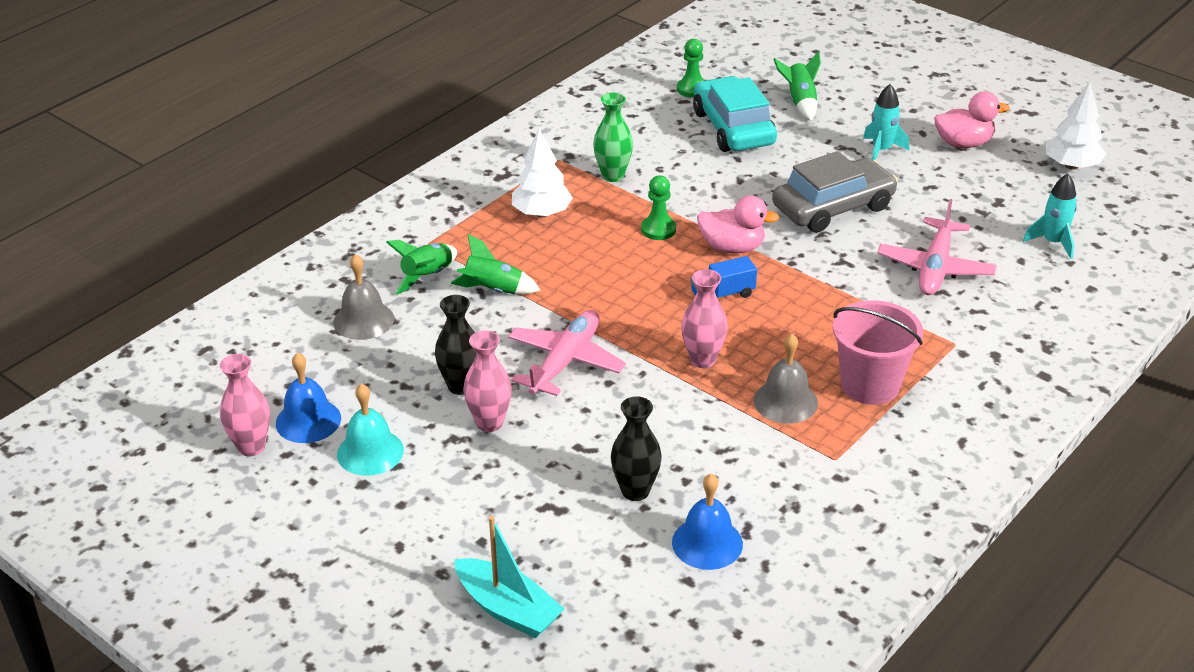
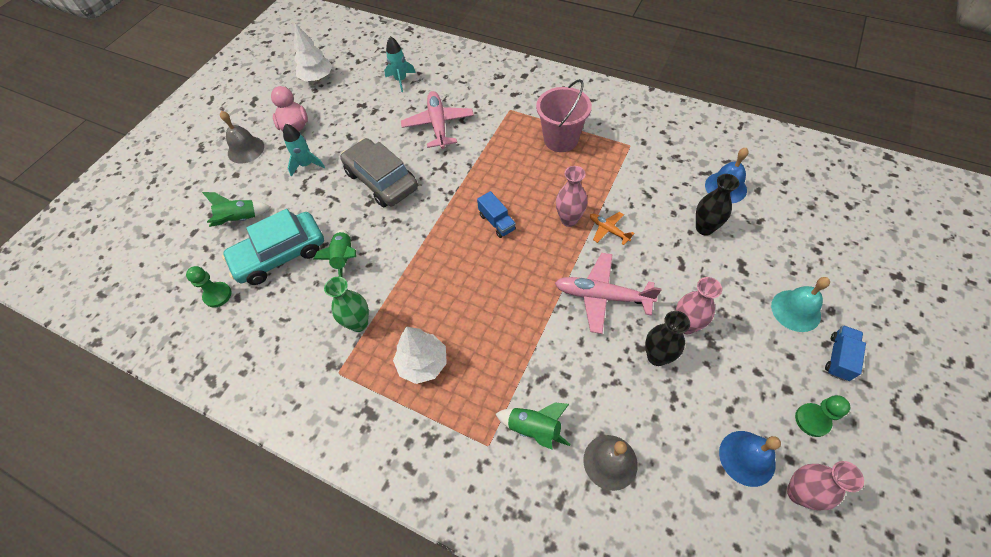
camera: 100 degrees left, 20 degrees up
turquoise bell [337,383,404,476] -> turquoise bell moved to [771,277,830,332]
green rocket [451,234,540,294] -> green rocket moved to [314,230,356,277]
turquoise boat [454,516,564,638] -> none
green pawn [641,175,676,240] -> green pawn moved to [795,395,851,437]
pink duck [697,196,779,254] -> none
grey bell [754,334,818,424] -> grey bell moved to [220,111,264,163]
pink plane [877,199,997,295] -> pink plane turned 105 degrees counterclockwise [401,91,474,149]
none -> orange plane [590,212,635,245]
none -> blue truck [825,325,866,381]

